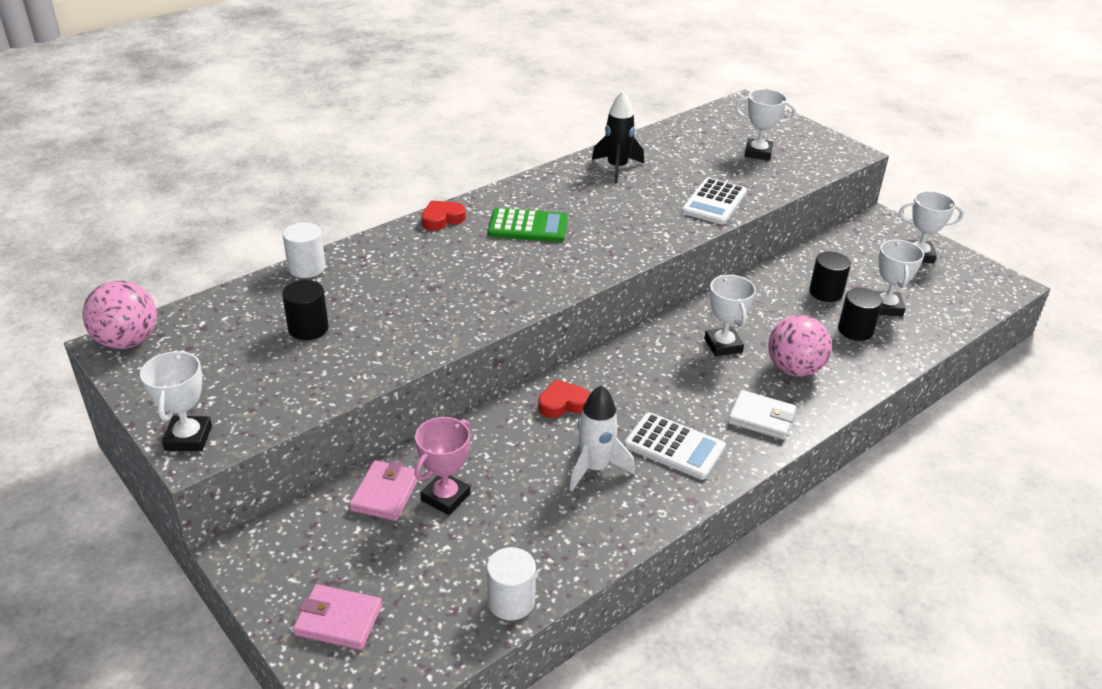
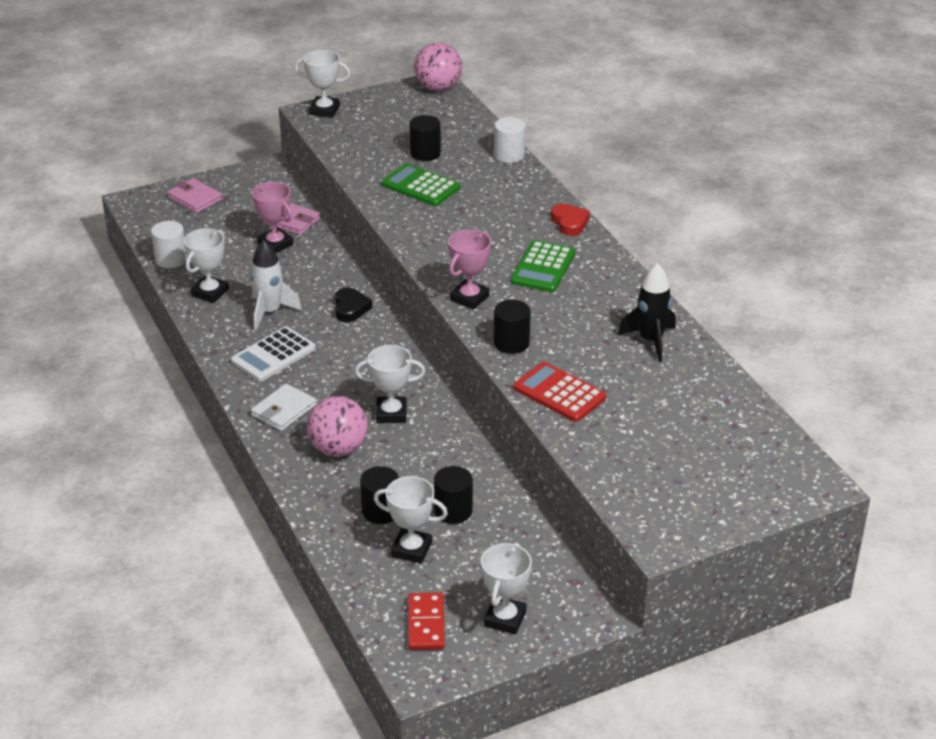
camera: 105 degrees right, 0 degrees up
pink wallet [293,584,382,650] -> pink wallet turned 75 degrees counterclockwise [167,178,223,213]
red heart [538,379,590,418] -> black heart [335,287,372,322]
white calculator [682,178,747,224] -> red calculator [513,362,606,422]
white trophy [735,89,796,160] -> white trophy moved to [184,228,229,303]
none -> green calculator [381,163,460,206]
none -> red domino [408,592,445,650]
none -> pink trophy [448,229,491,310]
none -> black cylinder [494,300,531,354]

